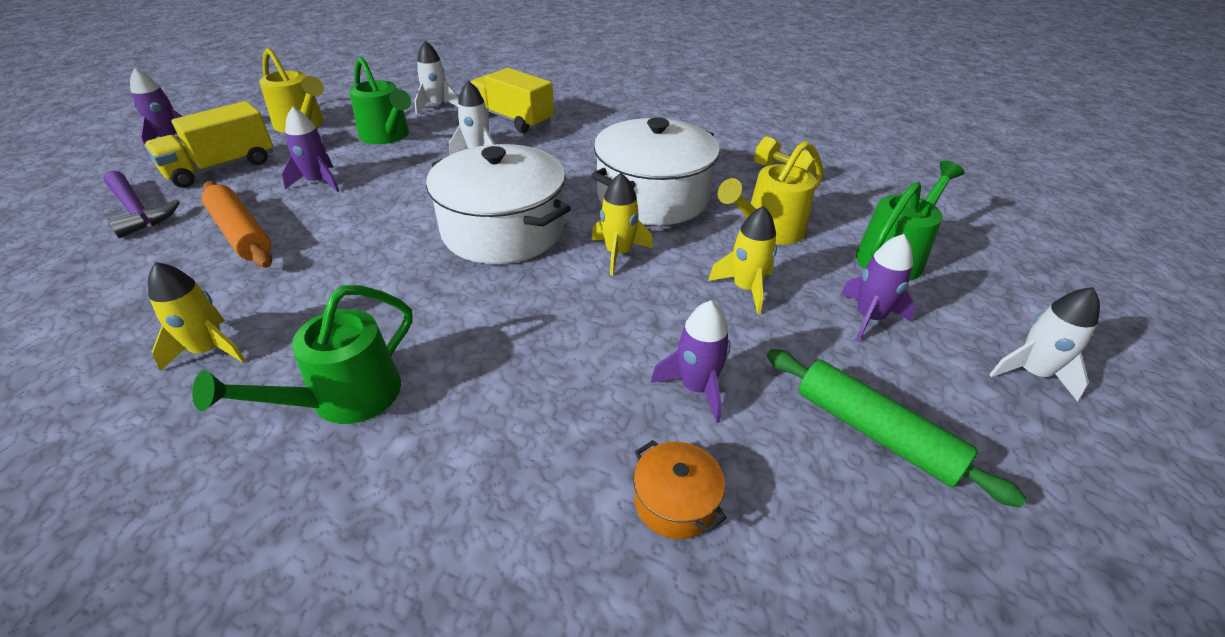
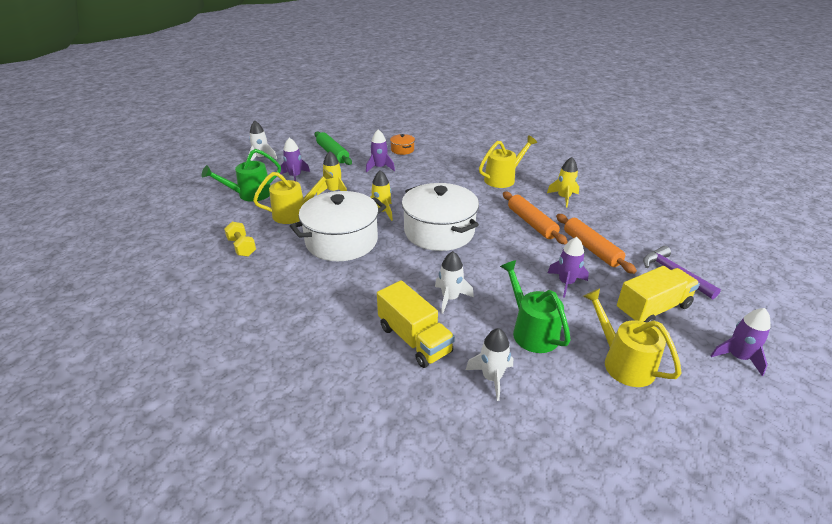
camera: 165 degrees left, 5 degrees down
green watering can [192,285,413,424] -> yellow watering can [479,135,537,188]
none -> orange rolling pin [503,192,568,244]

